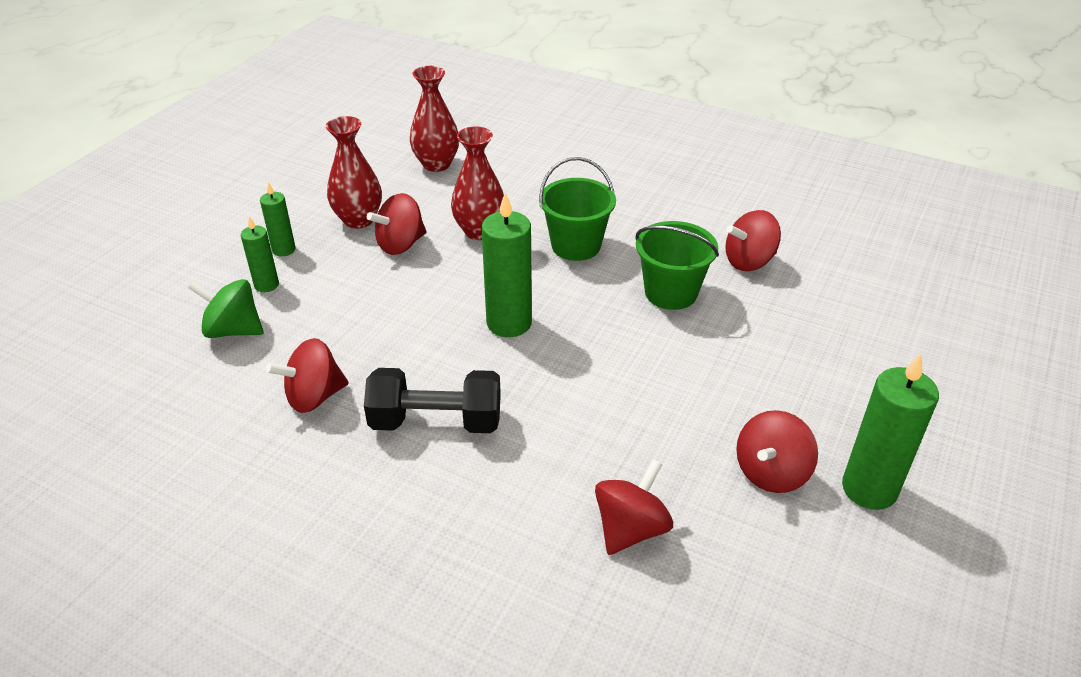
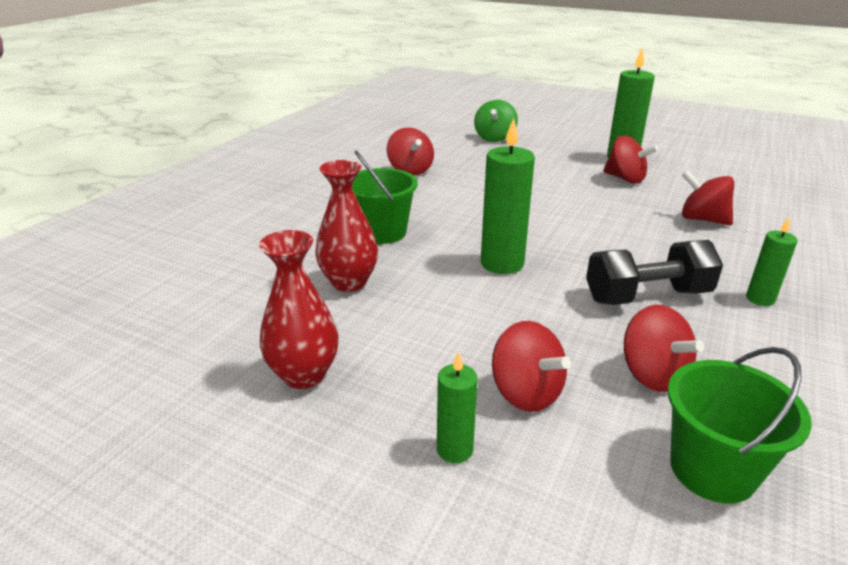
camera: 90 degrees left, 10 degrees down
green spinning top [188,279,264,338] -> green spinning top moved to [474,100,518,142]
green candle [260,182,296,256] -> green candle moved to [746,218,798,306]
black dumbbell [364,368,501,433] -> black dumbbell turned 75 degrees clockwise [586,240,723,305]
red spinning top [367,193,427,255] -> red spinning top moved to [492,321,571,412]
red vase [410,66,459,172] -> none
green bucket [635,221,719,310] -> green bucket moved to [668,347,812,504]

